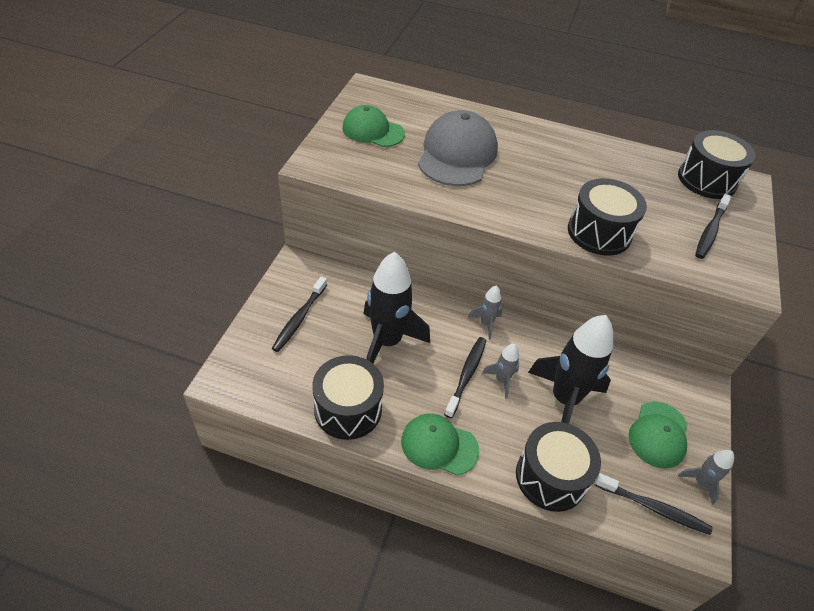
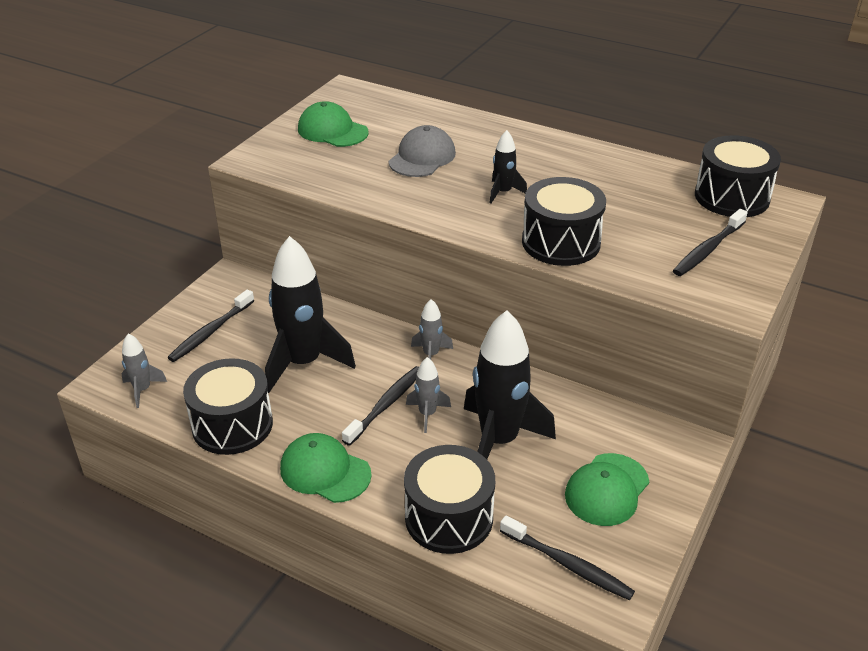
camera: 15 degrees right, 10 degrees down
grey cap [418,110,498,186] -> grey cap [389,125,456,177], size x0.64
grey rocket [678,450,734,505] -> grey rocket moved to [121,333,167,408]
none -> black rocket [489,130,527,203]

